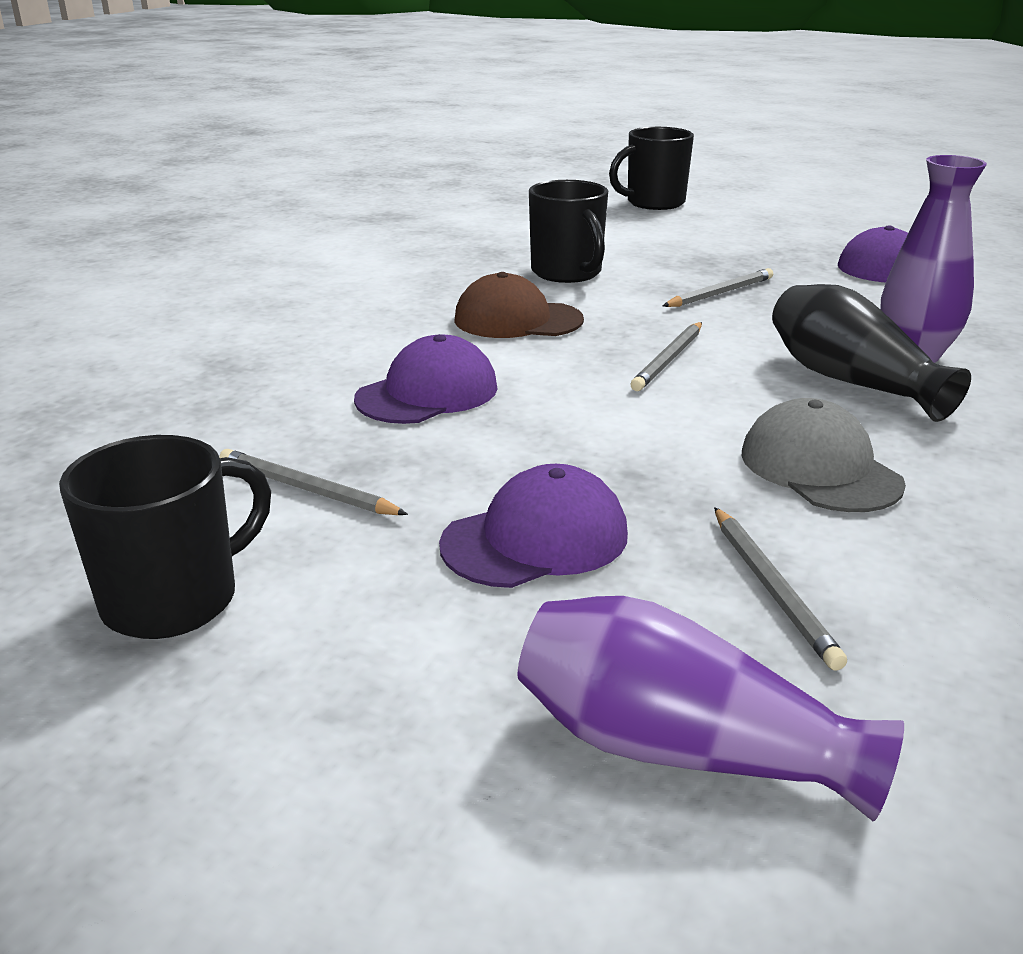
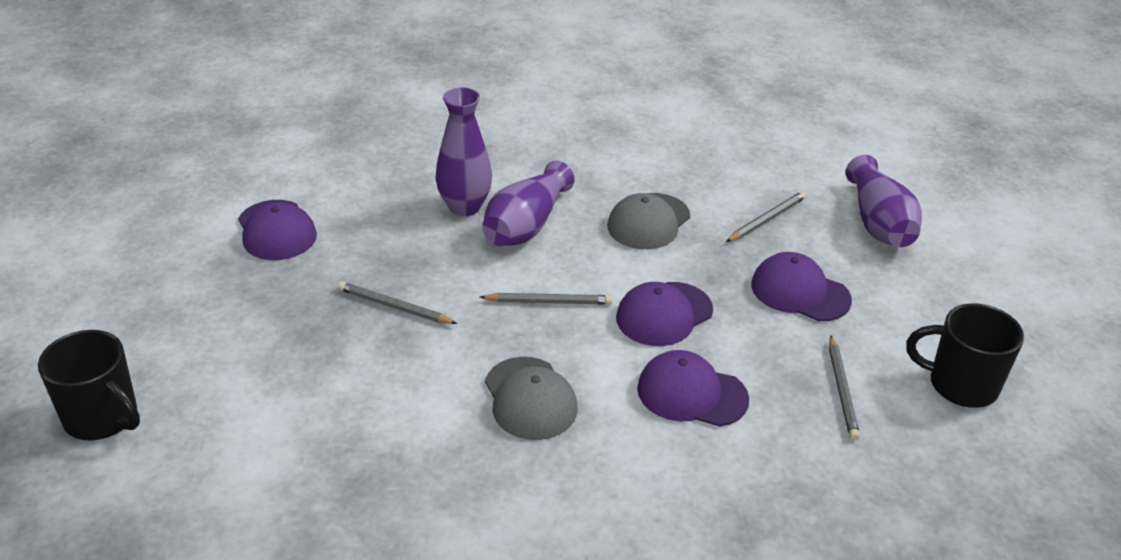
camera: 120 degrees left, 10 degrees up
brown cap [454,272,584,338] -> grey cap [485,357,577,440]
black mug [529,180,608,283] -> none
black vase [772,284,971,422] -> purple vase [482,161,575,246]
none -> purple cap [616,282,713,346]

